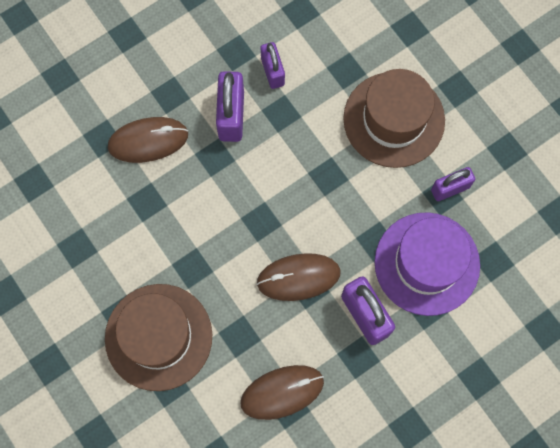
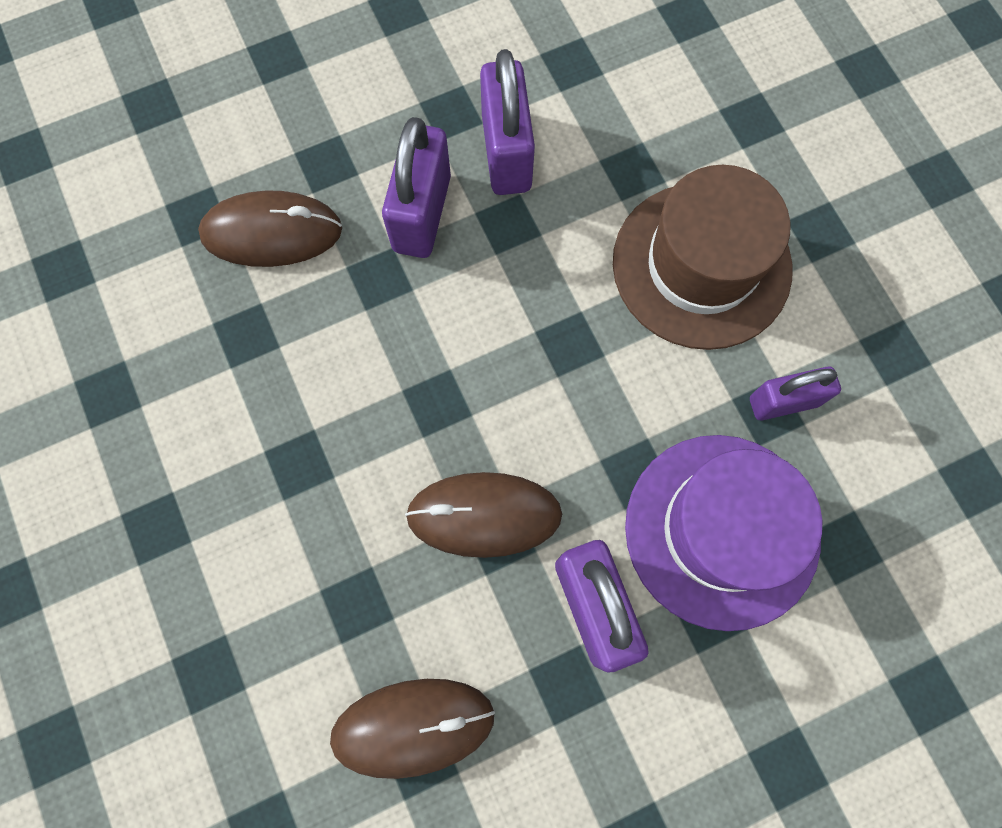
camera: 10 degrees right, 0 degrees up
brown hat [105,284,212,391] -> none
purple padlock [261,42,285,89] -> purple padlock [480,49,535,195], size x1.52

